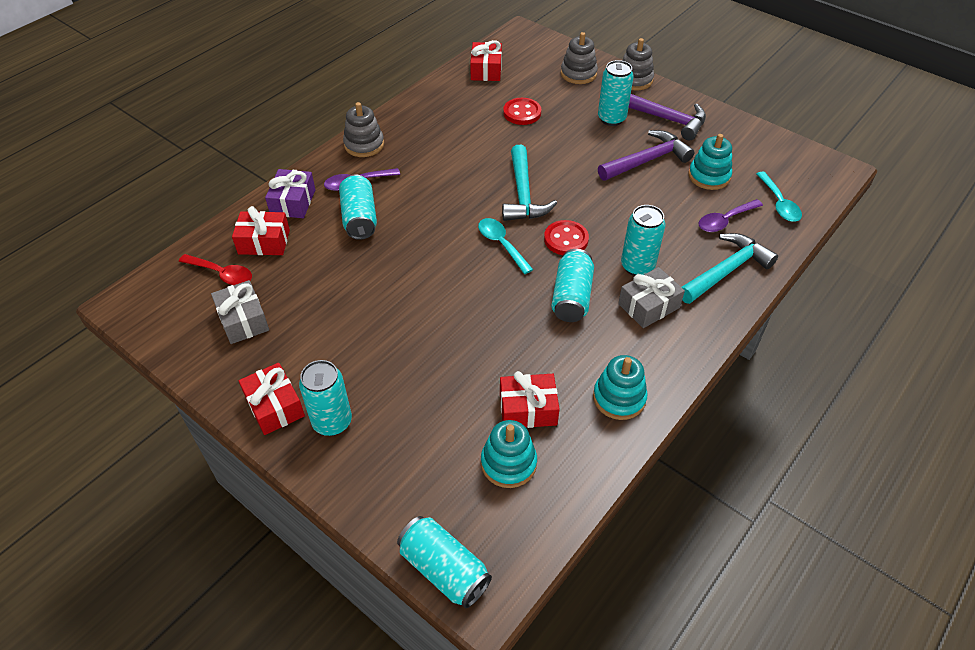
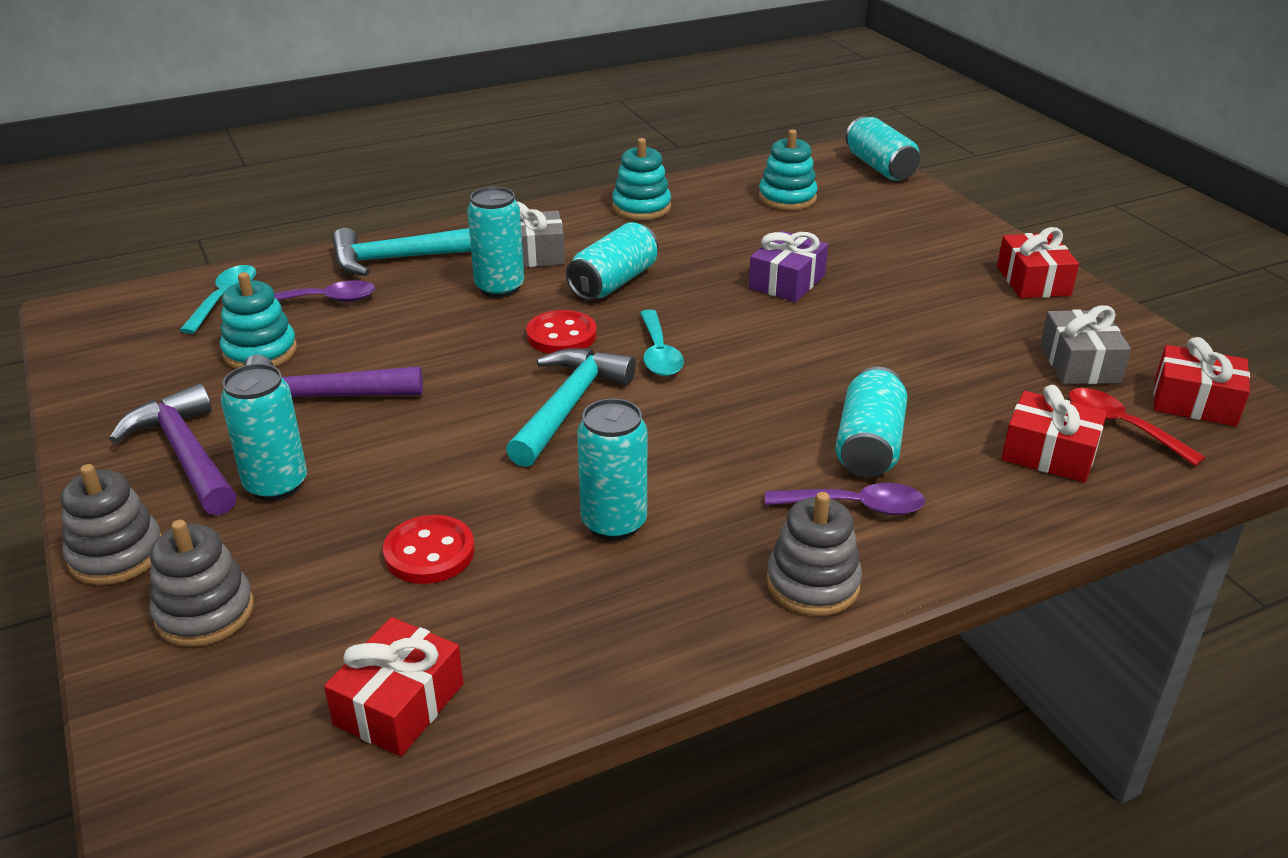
camera: 155 degrees left, 15 degrees down
purple gift [265,169,315,218] -> purple gift moved to [749,231,828,302]
turquoise can [299,360,352,436] -> turquoise can moved to [577,398,647,541]
red gift [500,371,559,428] -> red gift moved to [1153,337,1250,426]

